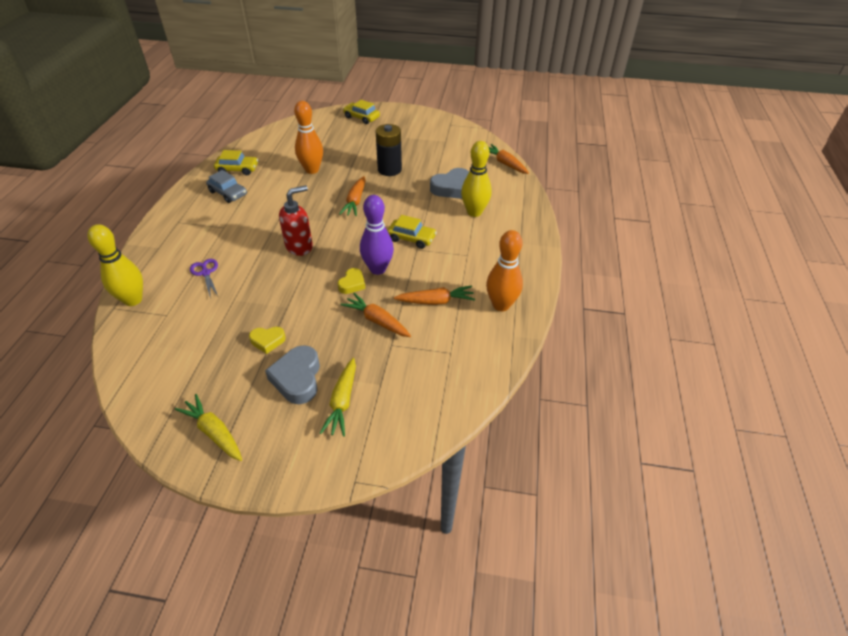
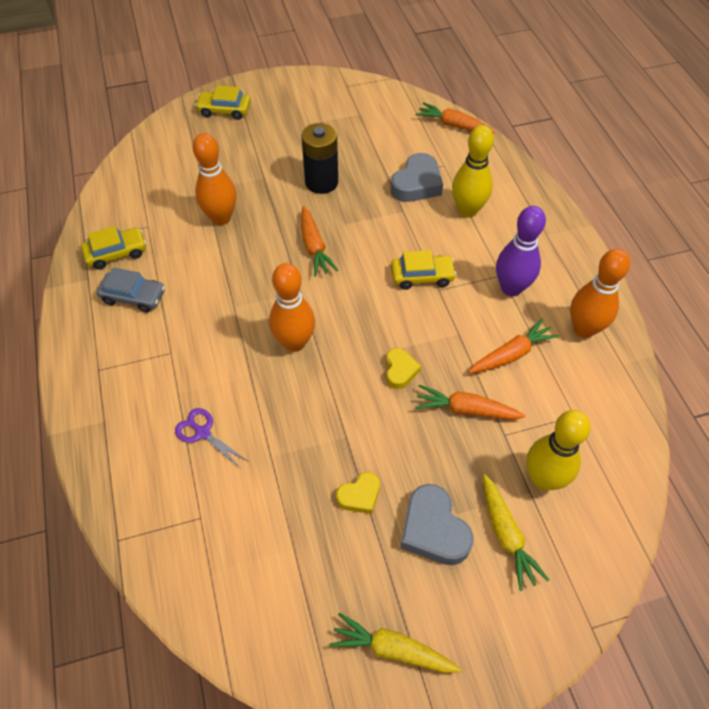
camera: 25 degrees left, 10 degrees up
yellow bowling pin [87,224,143,306] -> yellow bowling pin moved to [526,410,591,491]
red soap dispenser [279,185,313,256] -> orange bowling pin [269,263,315,352]
purple bowling pin [360,195,394,275] -> purple bowling pin moved to [496,206,546,296]

